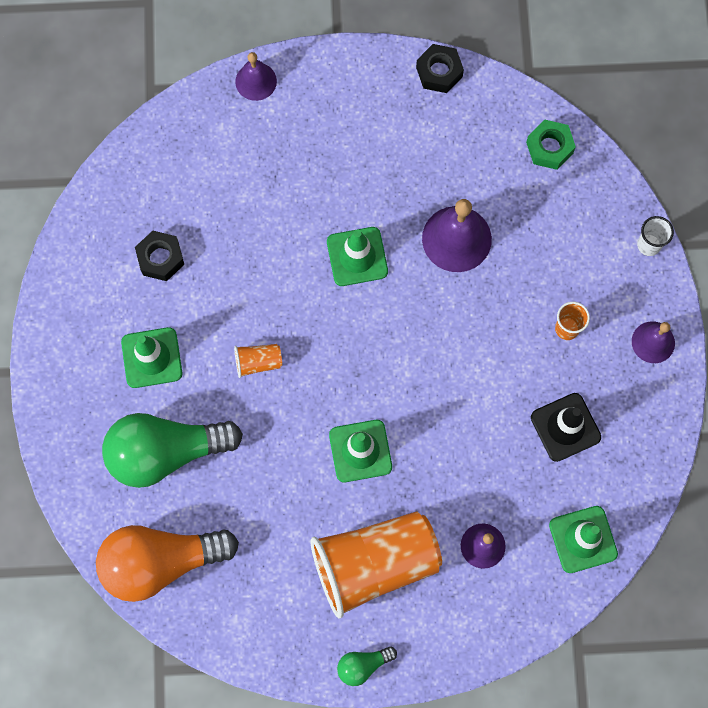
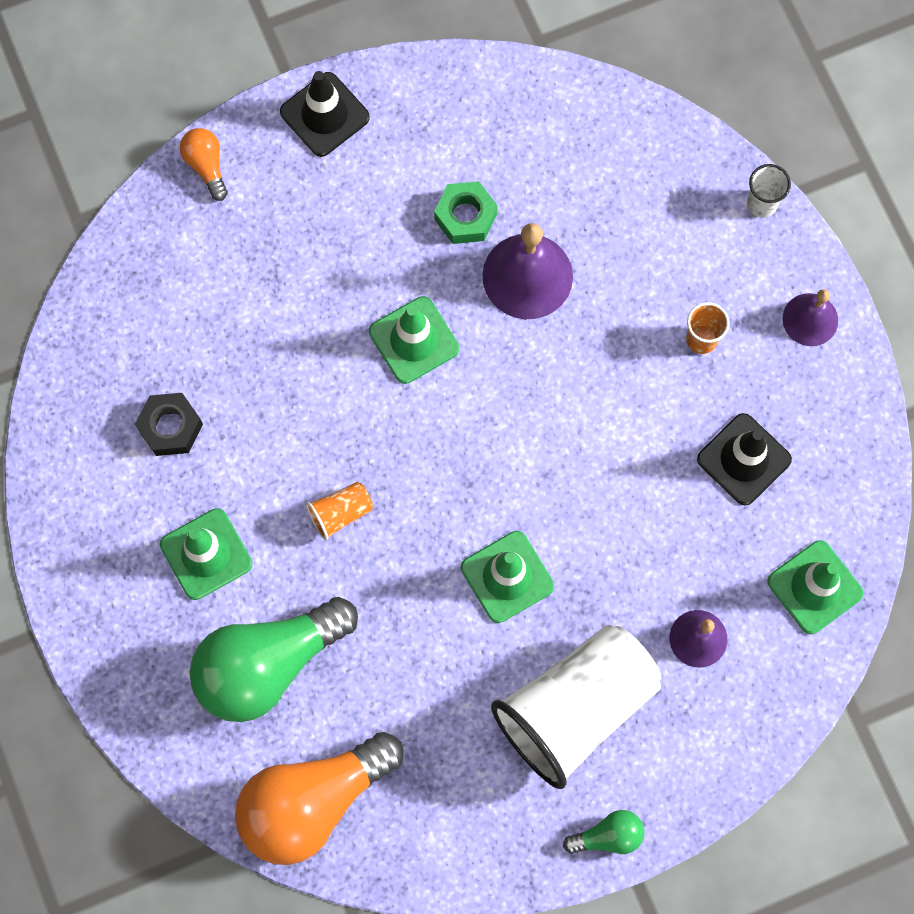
camera: 20 degrees left, 0 degrees up
purple bell [235,52,277,101] -> orange light bulb [180,128,228,201]
orange cup [310,511,442,619] -> white cup [491,625,661,789]
green light bulb [337,646,397,686] -> green light bulb turned 150 degrees counterclockwise [563,810,644,854]
black nut [416,44,464,93] -> none
green nut [526,120,576,170] -> green nut moved to [434,181,498,244]
none -> black traffic cone [280,71,370,157]

